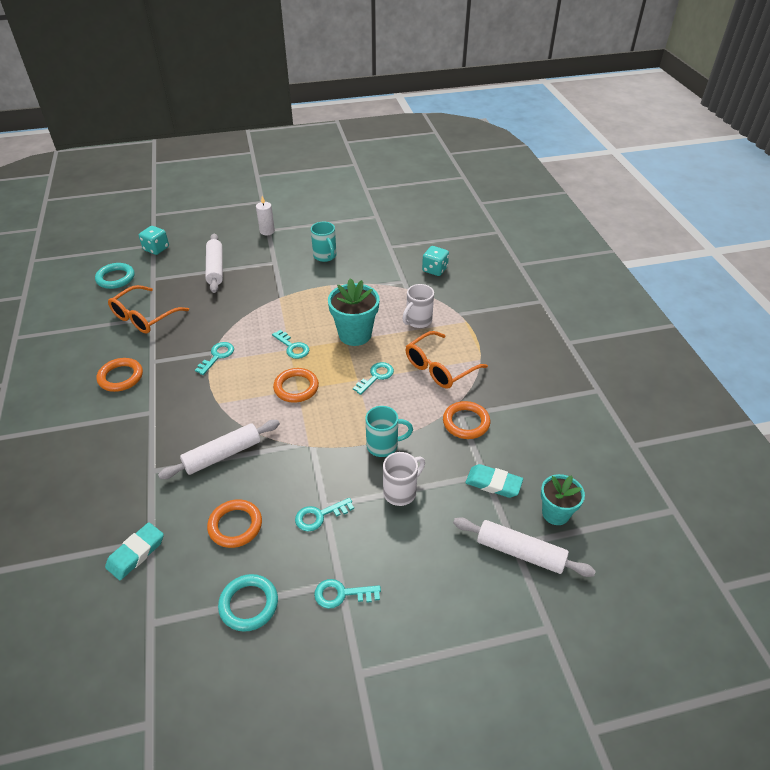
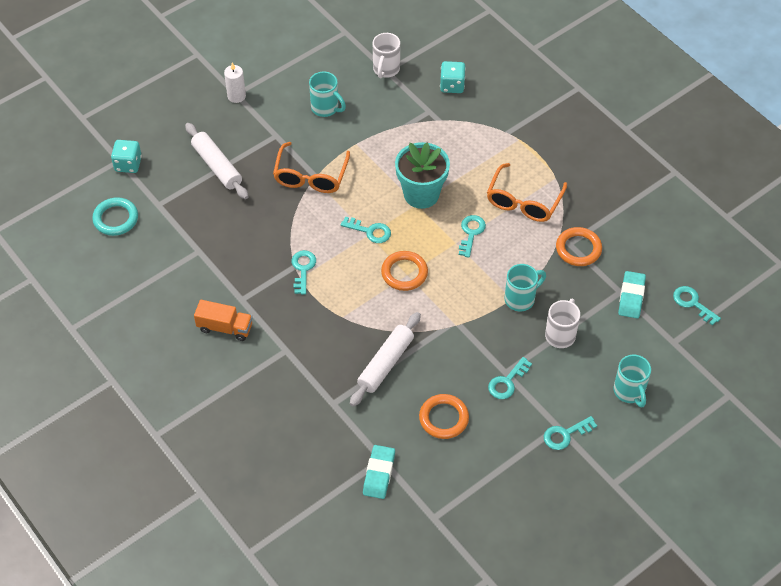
camera: 25 degrees left, 10 degrees up
orange ring [97,358,143,392] -> orange truck [194,300,253,341]
orange glasses [108,285,189,333] -> orange glasses moved to [273,142,350,193]
turquoise ring [218,574,278,632] -> none
white mug [403,284,434,328] -> white mug moved to [373,33,400,78]
white rolling pin [453,517,596,577] -> none
turquoise eraser [465,464,523,498] -> turquoise eraser turned 75 degrees counterclockwise [618,271,646,318]
turquoise flower pot [541,474,585,525] -> turquoise key [673,286,721,326]
none -> turquoise mug [613,354,651,407]

